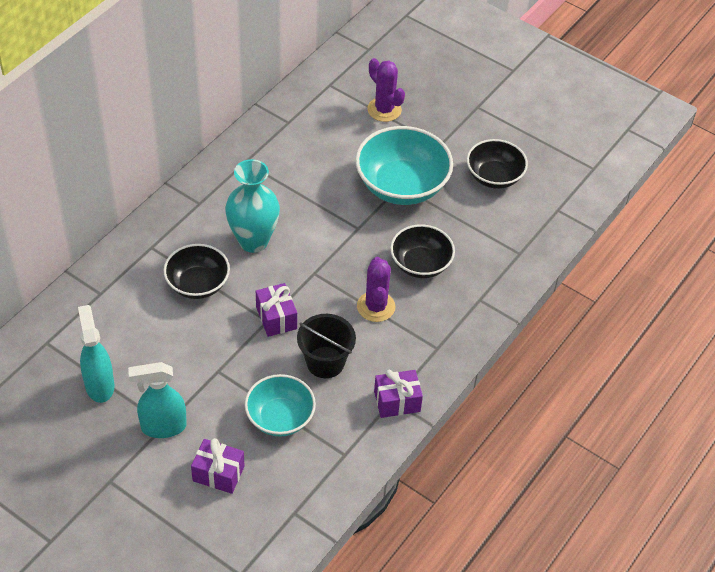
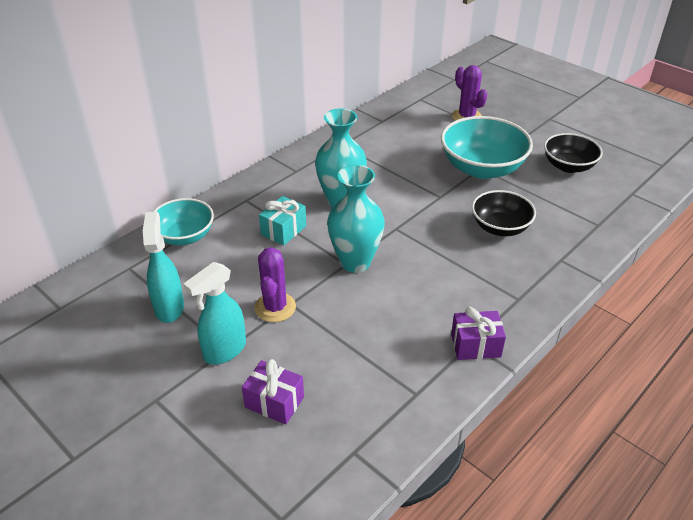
camera: 10 degrees right, 10 degrees down
turquoise spray bottle [128,362,187,438] -> turquoise spray bottle turned 45 degrees counterclockwise [184,262,246,364]
black bowl [164,244,230,299] -> turquoise gift [259,196,306,246]
turquoise bowl [245,374,316,437] -> turquoise bowl moved to [153,198,214,245]
purple gift [256,283,297,337] -> turquoise vase [327,165,385,273]
black bucket [297,314,356,378] -> none
purple cactus [357,257,395,322] -> purple cactus moved to [255,247,296,322]

